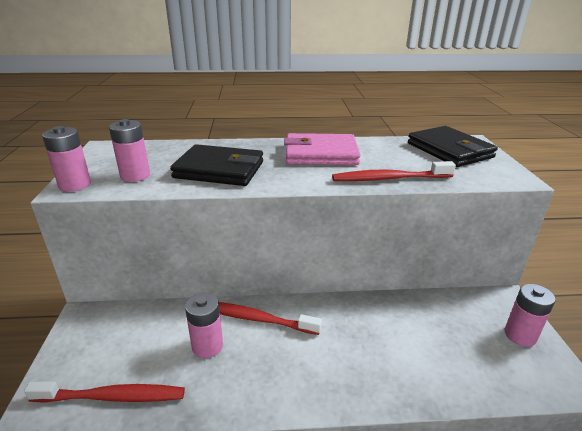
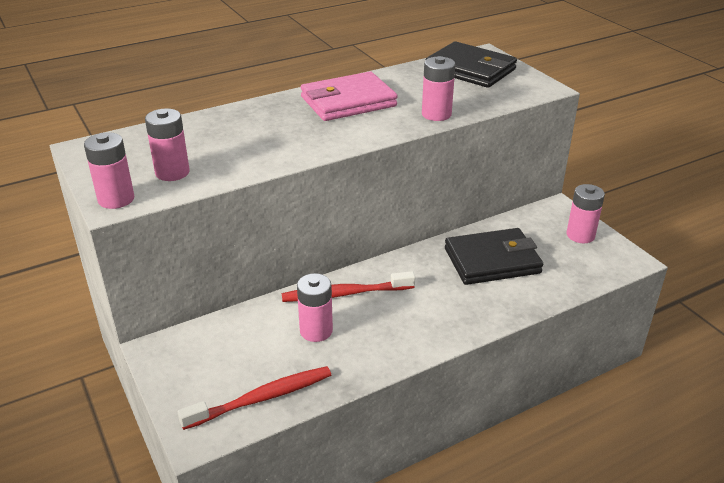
camera: 25 degrees left, 5 degrees up
black wallet [170,144,263,186] -> black wallet moved to [445,228,543,285]
red toothbrush [332,161,456,181] -> pink battery [422,56,456,121]

